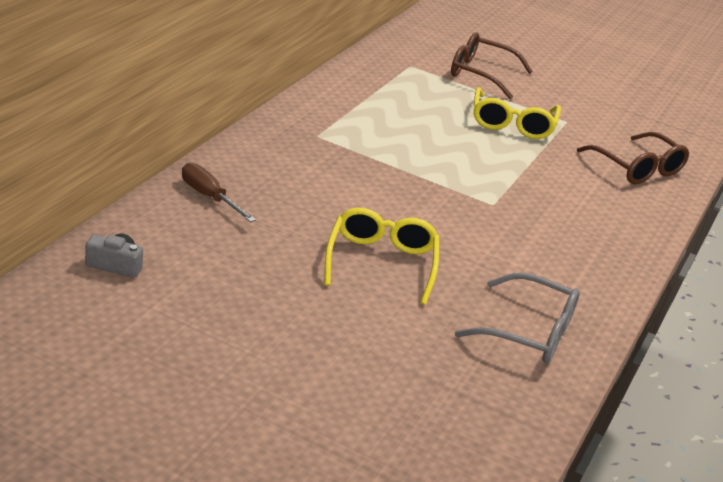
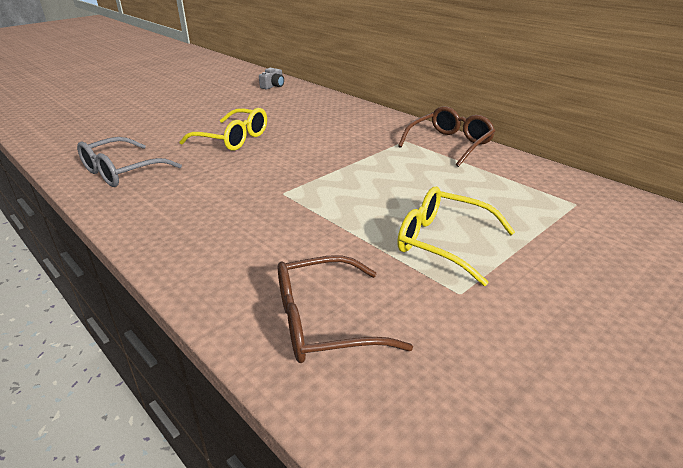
camera: 115 degrees right, 0 degrees up
brown screwdriver [182,163,256,222] -> none
brown glasses [451,32,533,99] -> brown glasses moved to [398,106,495,167]

